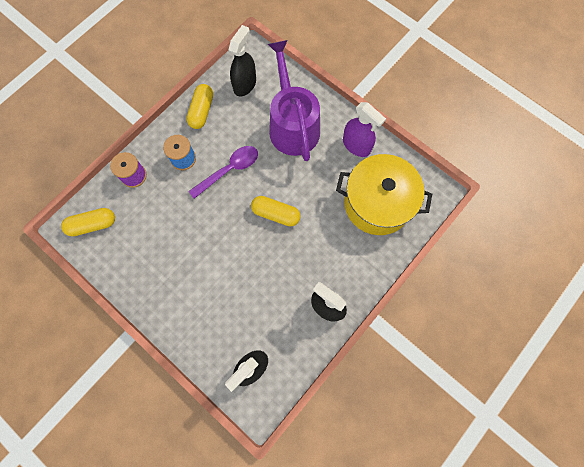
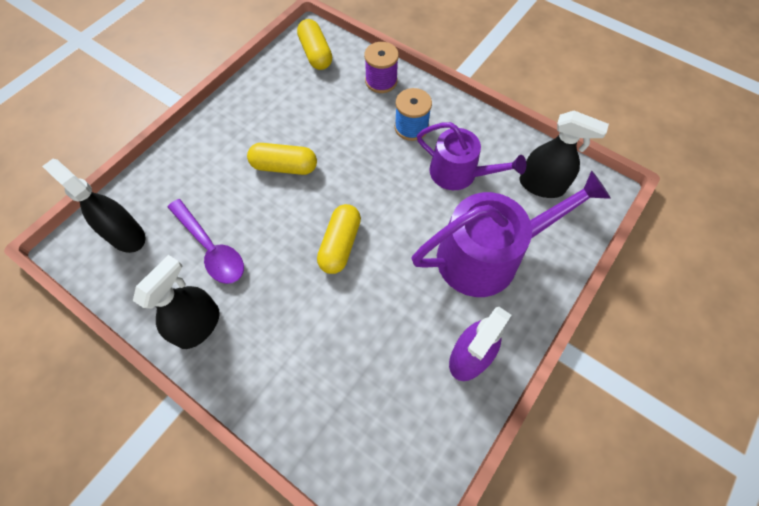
camera: 85 degrees right, 10 degrees down
yellow capsule [186,84,213,129] -> yellow capsule moved to [247,143,317,175]
purple spoon [188,146,258,199] -> purple spoon moved to [168,199,244,284]
yellow pot [336,154,432,235] -> none
none -> purple watering can [417,122,526,190]

